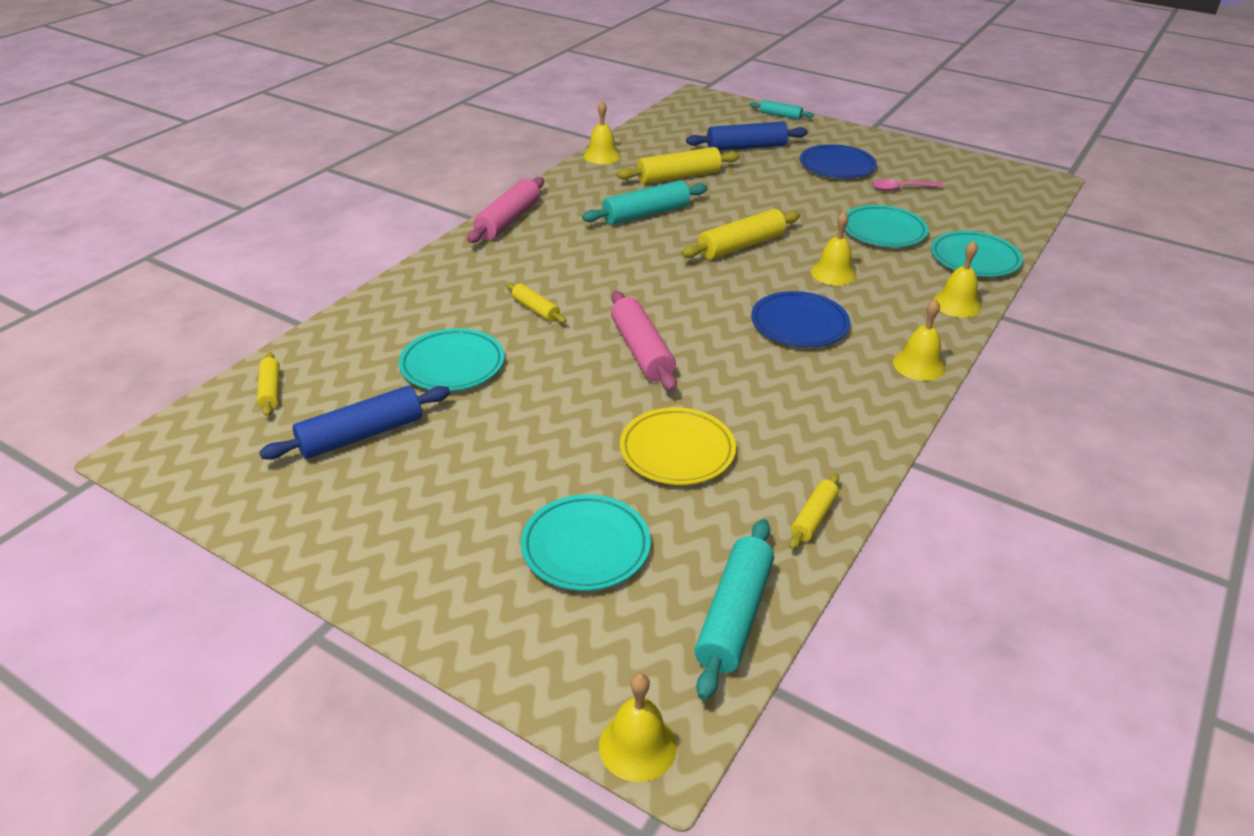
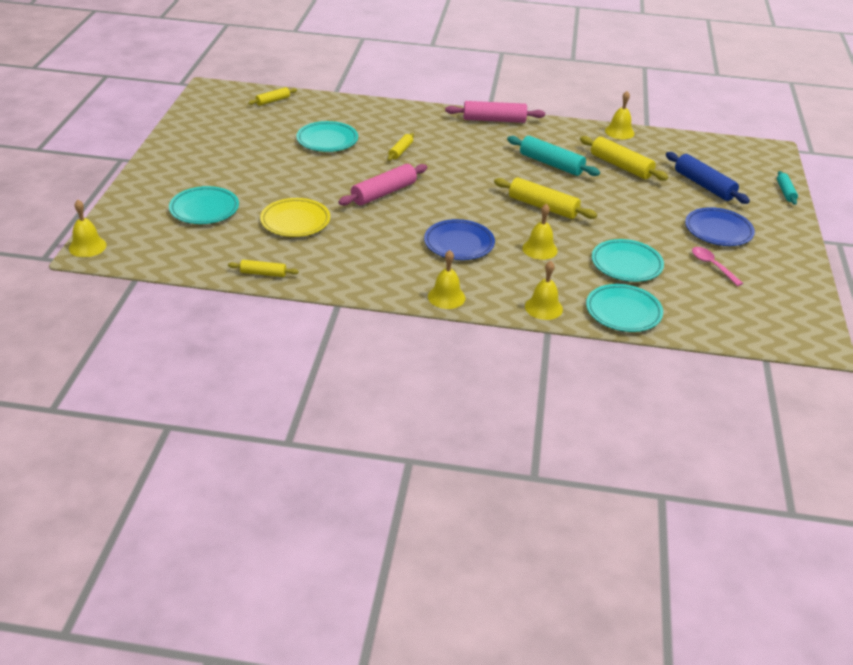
camera: 65 degrees right, 0 degrees up
blue rolling pin [259,386,450,460] -> none
turquoise rolling pin [695,519,774,700] -> none

